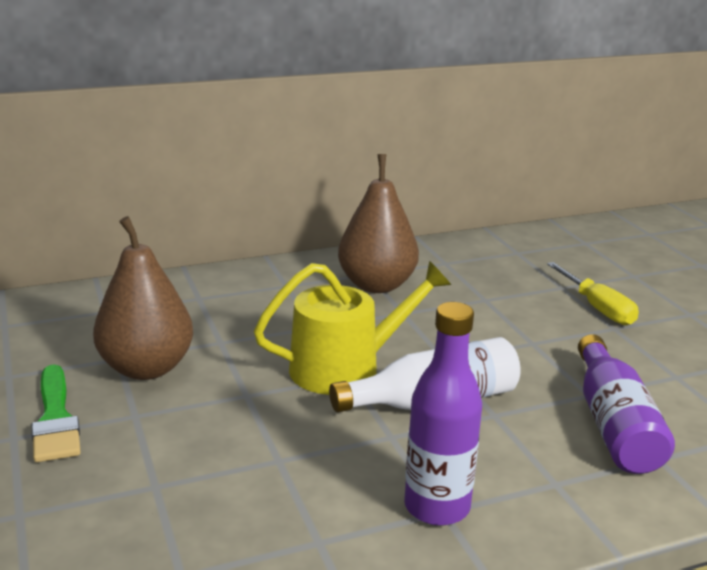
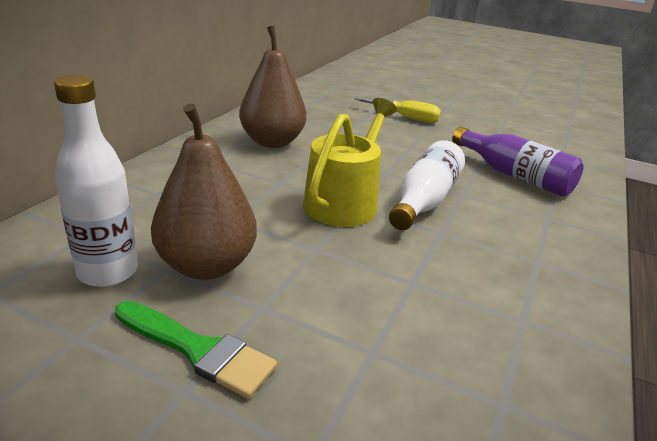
camera: 45 degrees left, 5 degrees up
purple bottle [404,302,482,526] -> none
none -> white bottle [54,75,138,287]

